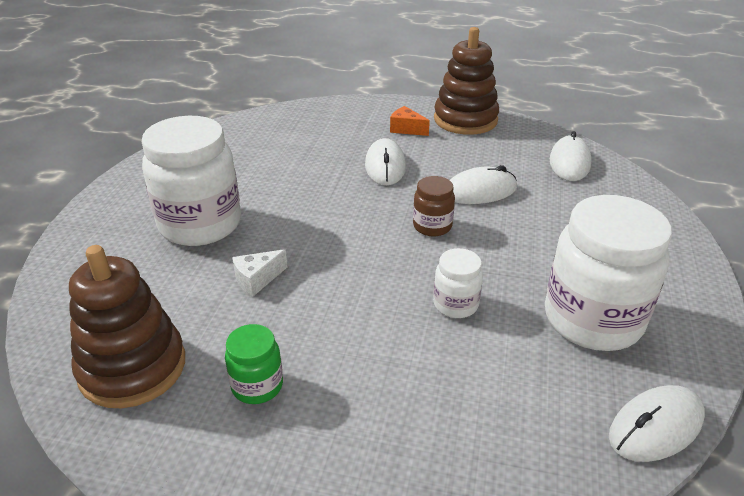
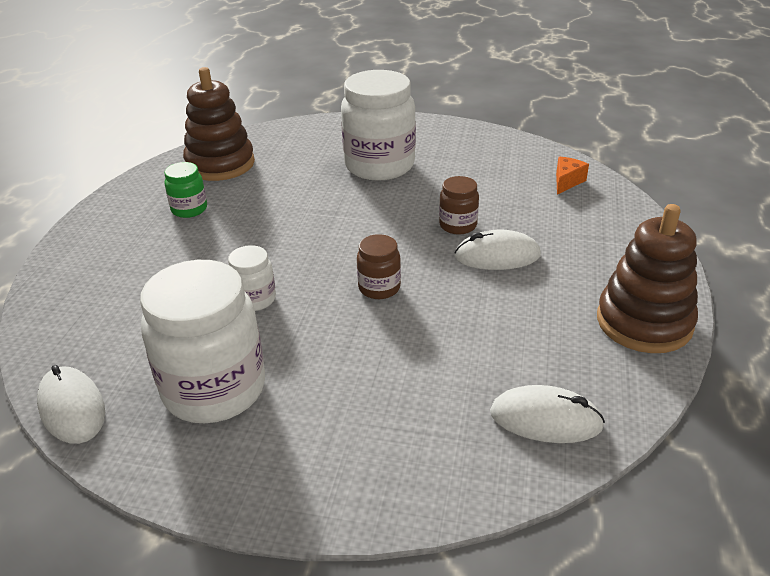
camera: 90 degrees right, 0 degrees up
white cheese [232,249,287,296] -> none
orange cheese [390,106,430,136] -> orange cheese moved to [556,157,589,195]
white mouse [450,165,517,204] -> none
none -> brown jar [439,176,479,235]

